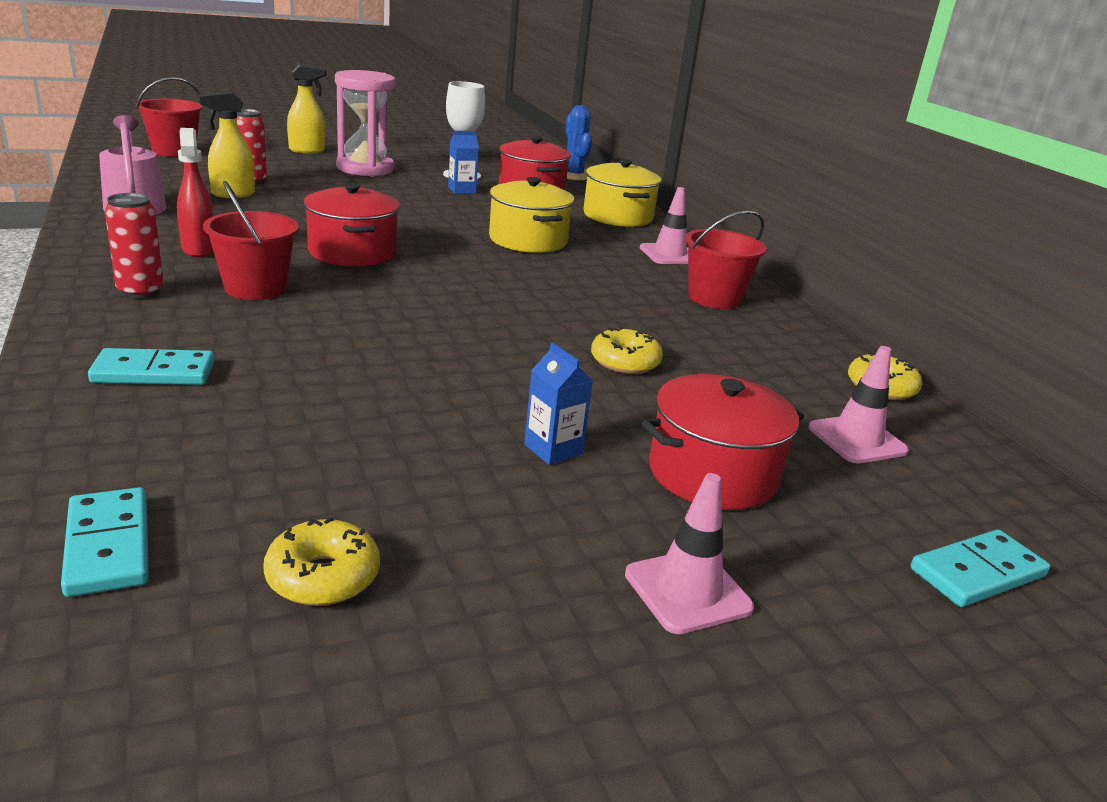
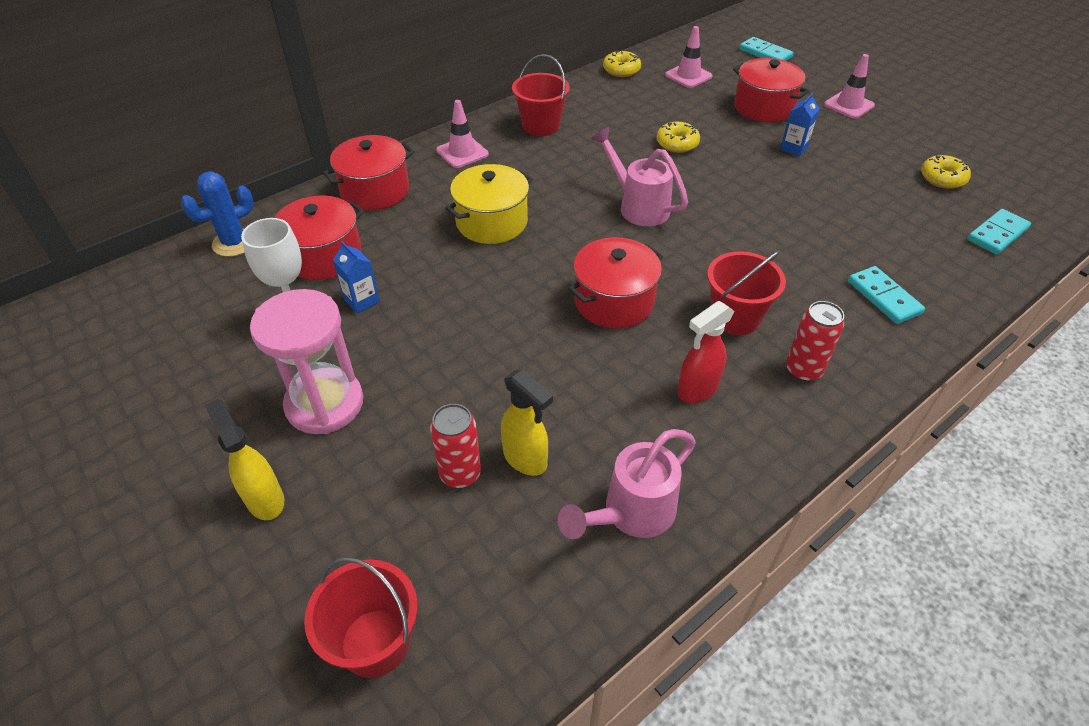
camera: 105 degrees left, 20 degrees up
yellow pot [583,159,662,227] -> red pot [323,135,414,210]
none -> pink watering can [591,127,688,226]

